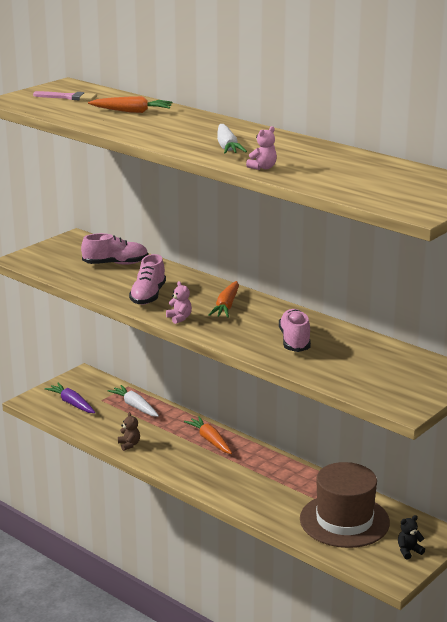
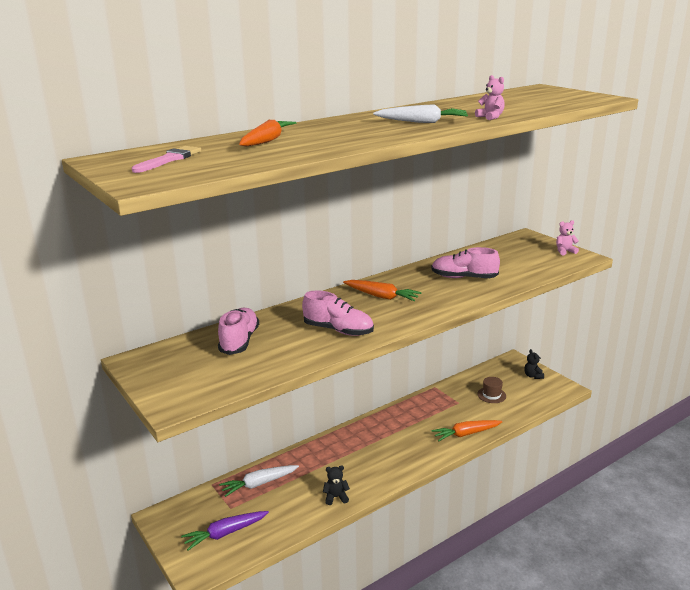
camera: 75 degrees left, 0 degrees up
brown teddy bear [118,412,140,451] -> black teddy bear [323,465,350,505]
pink teddy bear [166,281,192,324] -> pink teddy bear moved to [556,220,579,255]
orange carrot [184,416,232,454] -> orange carrot moved to [431,420,502,441]
brown hat [300,462,390,548] -> brown hat [477,377,506,403], size x0.40

